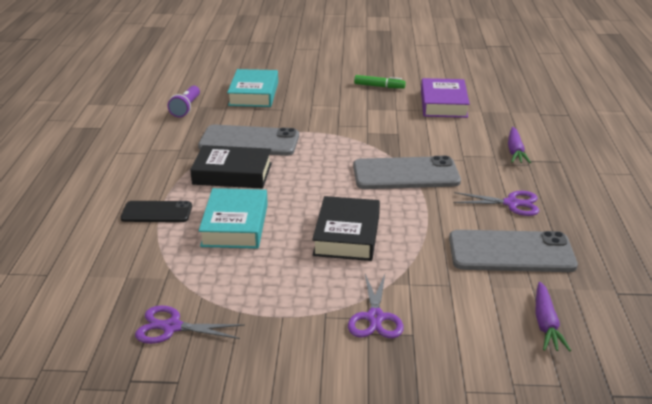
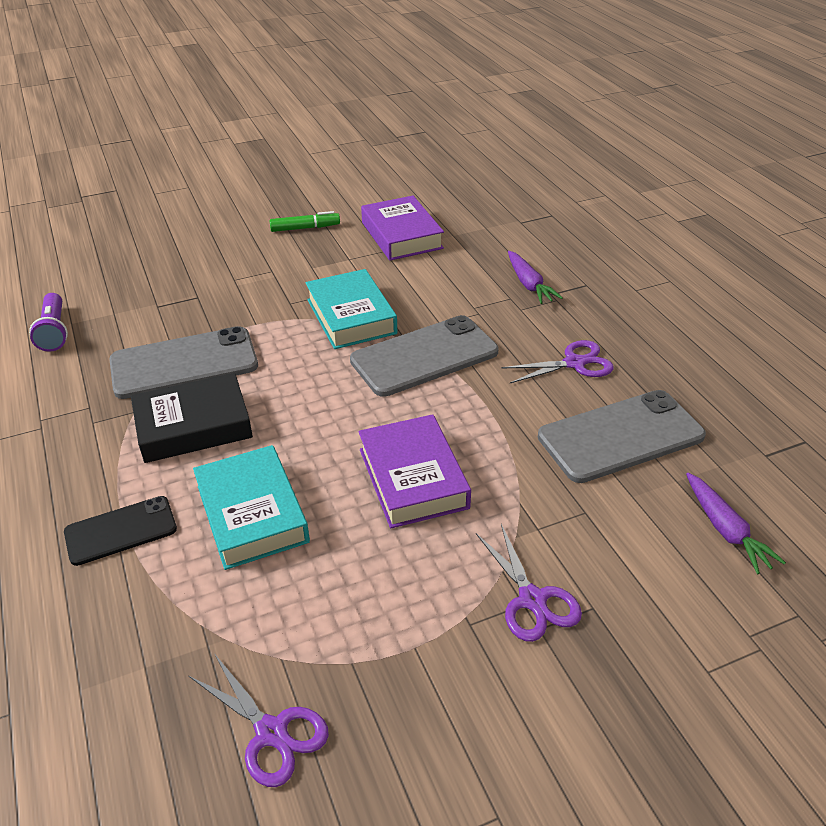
camera: 25 degrees left, 10 degrees up
purple scissors [135,305,245,344] -> purple scissors turned 120 degrees counterclockwise [189,653,329,787]
turquoise book [227,69,278,107] -> turquoise book moved to [306,269,397,349]
black book [312,196,380,261] -> purple book [358,414,471,528]

